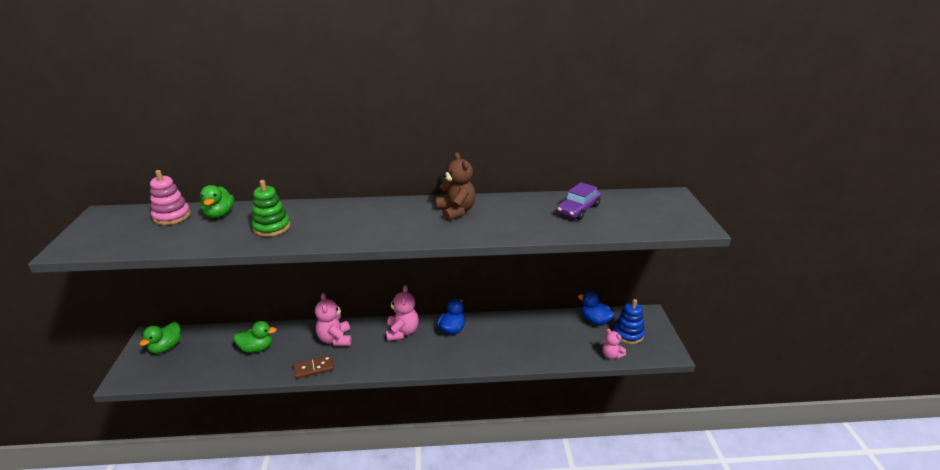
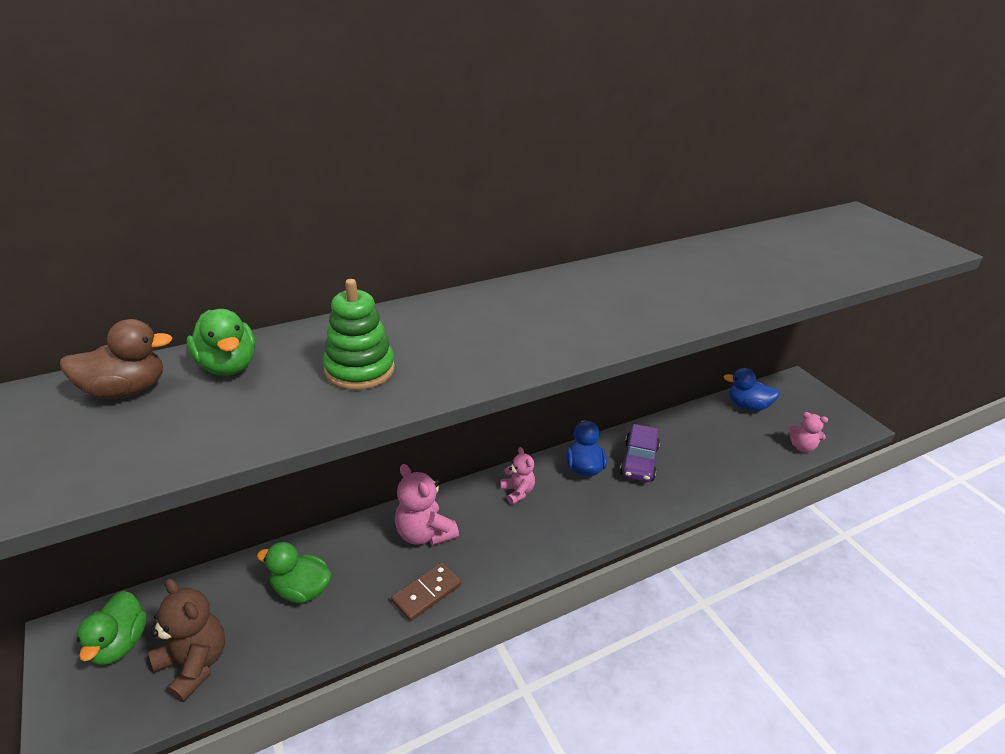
camera: 25 degrees left, 5 degrees up
pink stacking toy [150,170,191,225] -> brown duck [60,319,173,399]
green duck [233,321,277,353] -> green duck turned 135 degrees counterclockwise [257,542,332,603]
pink teddy bear [386,285,419,341] -> pink teddy bear [500,447,535,505], size x0.62
brown teddy bear [436,152,476,221] -> brown teddy bear moved to [149,579,225,702]
purple car [557,182,601,220] -> purple car moved to [620,424,660,482]
blue stacking toy [614,299,645,344] -> none

